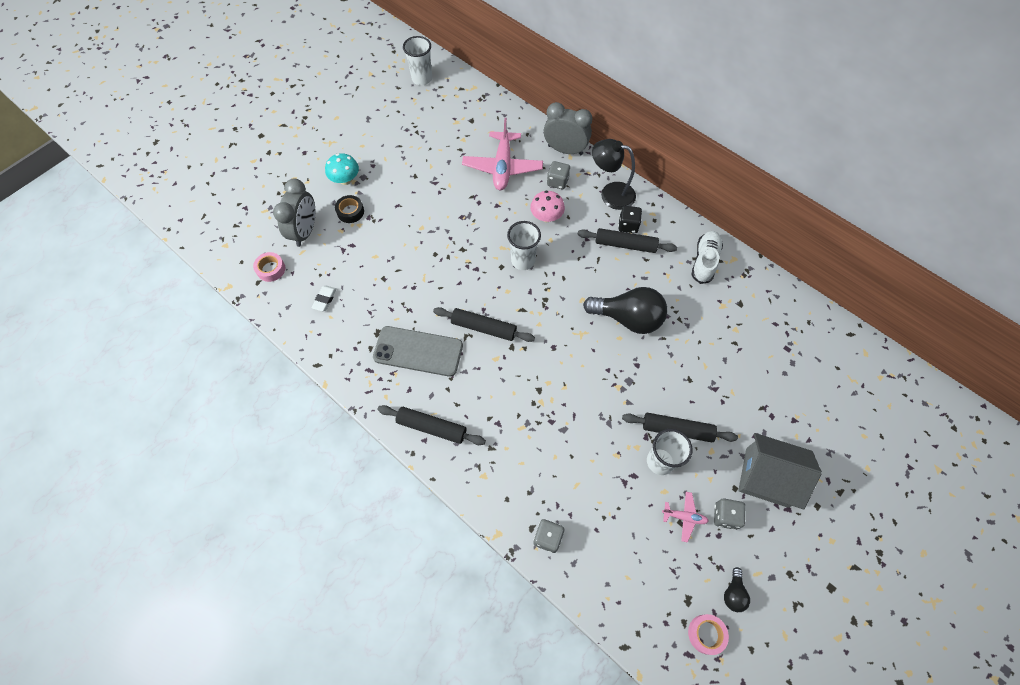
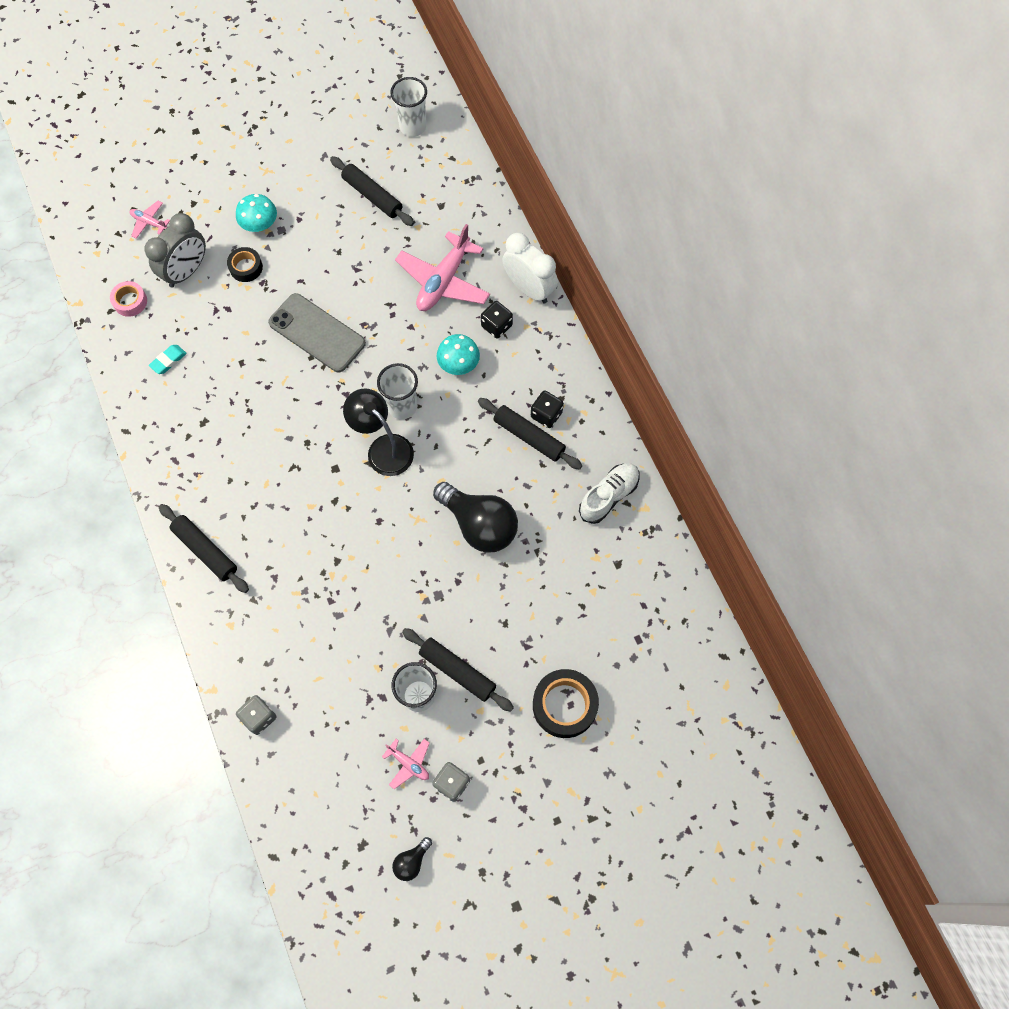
camera: 25 degrees right, 5 degrees up
white eraser [312,285,337,311] -> turquoise eraser [149,345,187,374]
grey phone [373,326,463,377] -> grey phone moved to [268,293,366,372]
black rolling pin [433,307,535,342] -> black rolling pin moved to [330,156,414,226]
pink mushroom [530,191,565,222] -> turquoise mushroom [437,334,480,375]
grey clock [544,102,592,155] -> white clock [502,233,558,303]
grey dice [547,161,570,189] -> black dice [481,301,513,338]
black lamp [592,139,636,210] -> black lamp moved to [343,388,414,476]
pink tape [688,614,729,655] -> none
grey house [738,433,822,509] -> none
none -> pink plane [130,201,170,239]
none -> black tape [533,669,599,738]

